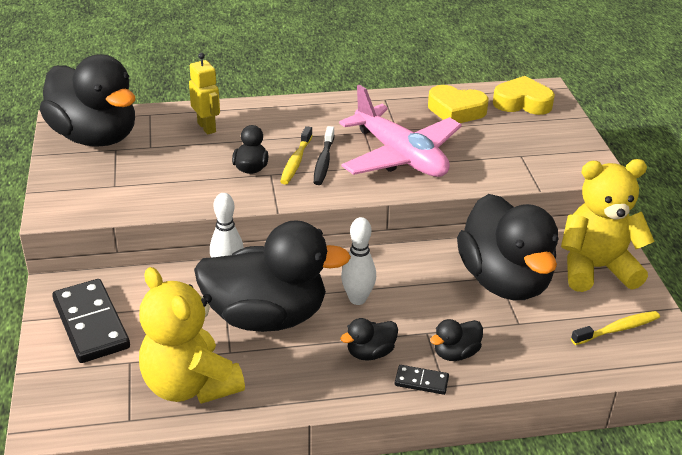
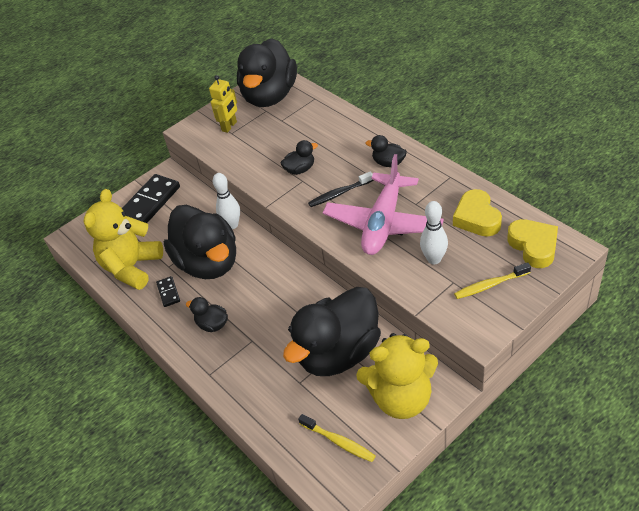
camera: 65 degrees right, 10 degrees up
yellow robot [189,53,220,135] -> yellow robot moved to [209,75,237,133]
yellow toothbrush [280,126,313,185] -> yellow toothbrush moved to [454,262,531,299]
white bowling pin [341,217,376,305] -> white bowling pin moved to [420,201,448,265]
black domino [395,365,449,395] -> black domino moved to [156,276,180,307]
black duck [430,319,483,361] -> black duck moved to [366,135,407,167]
yellow teddy bear [561,159,655,292] -> yellow teddy bear turned 120 degrees clockwise [356,333,438,419]

